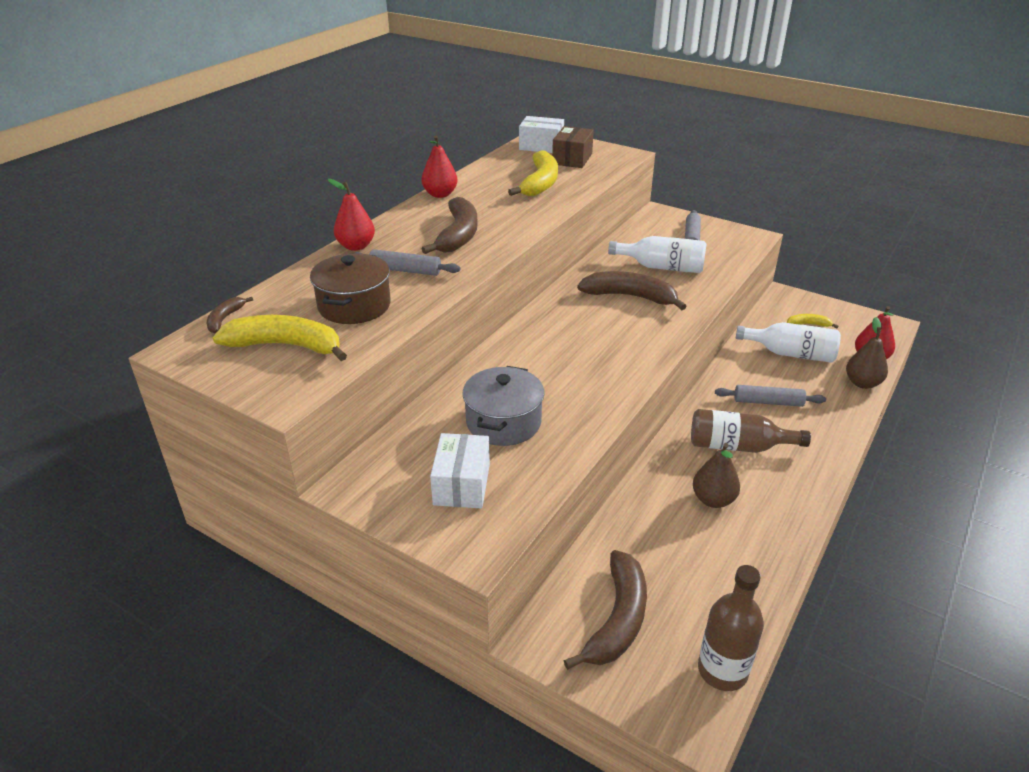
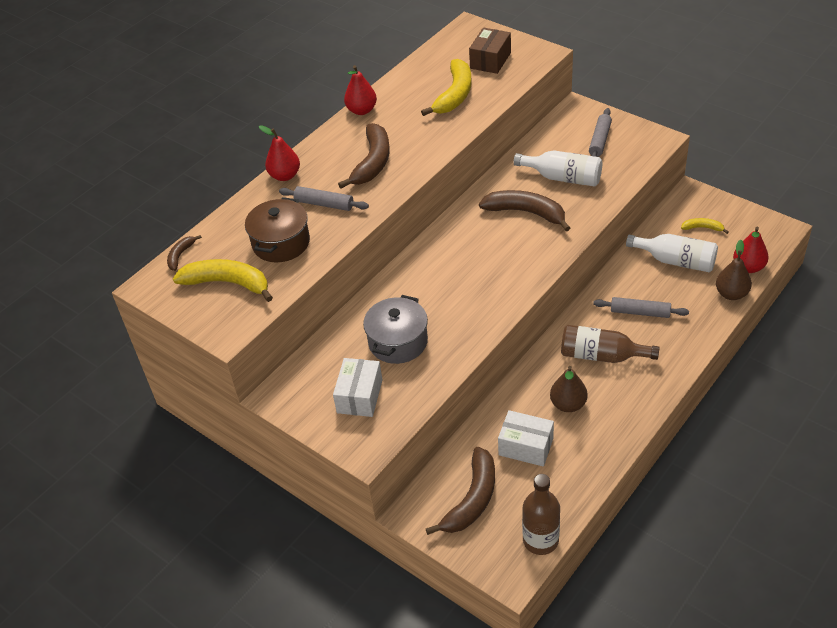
camera: 10 degrees right, 10 degrees up
white box [519,116,564,153] -> white box moved to [498,410,554,467]

